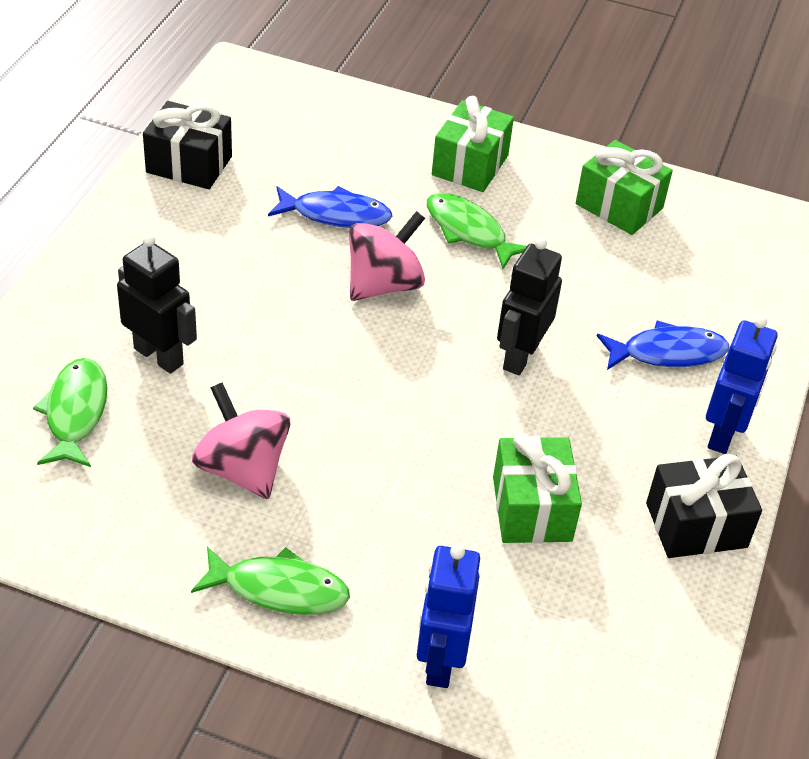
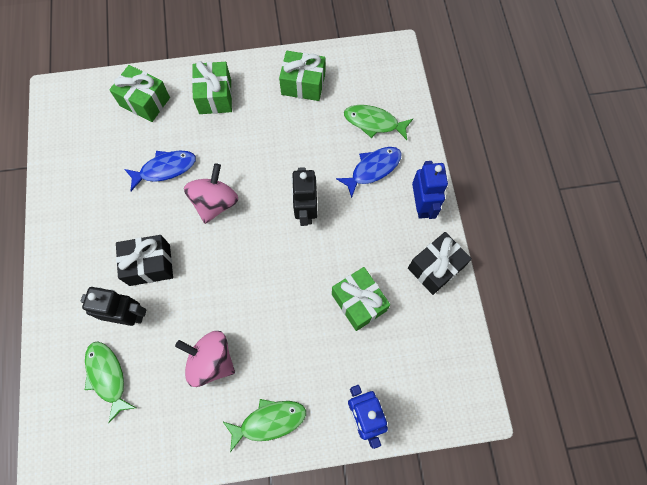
camera: 25 degrees left, 25 degrees up
black gift [143,101,232,189] -> black gift moved to [116,235,173,286]
green fish [427,193,527,269] -> green fish moved to [344,105,413,140]
none -> green gift [109,65,170,122]

